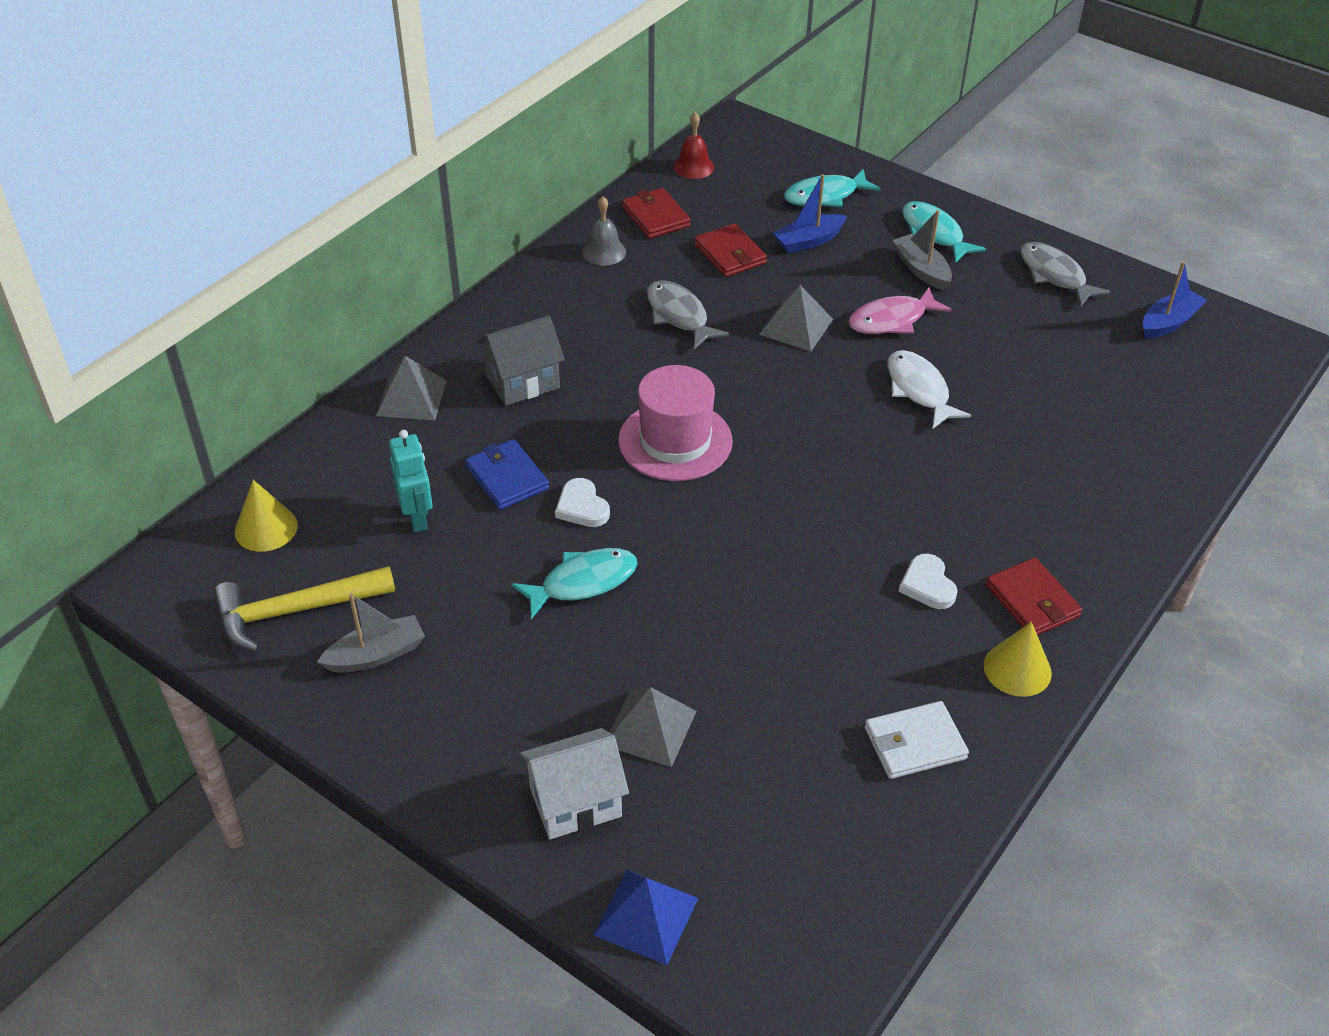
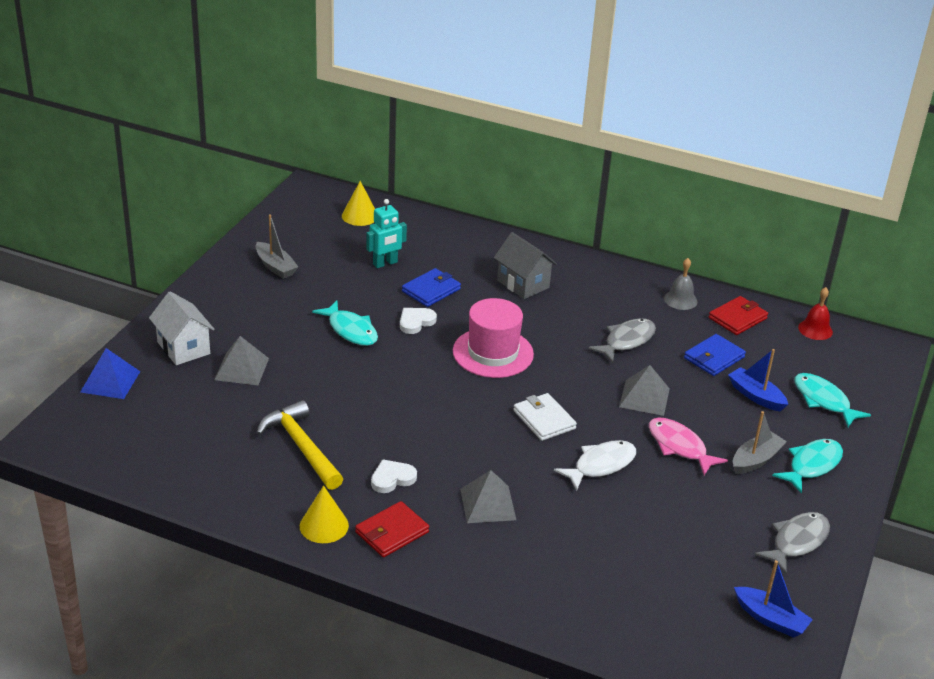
camera: 75 degrees right, 10 degrees down
yellow hammer [213,566,396,652] -> yellow hammer moved to [256,400,343,490]
grey pyramid [376,356,446,420] -> grey pyramid moved to [460,470,516,523]
red wallet [694,224,767,277] -> blue wallet [684,334,746,376]
white wallet [864,701,969,779] -> white wallet moved to [513,393,577,441]

